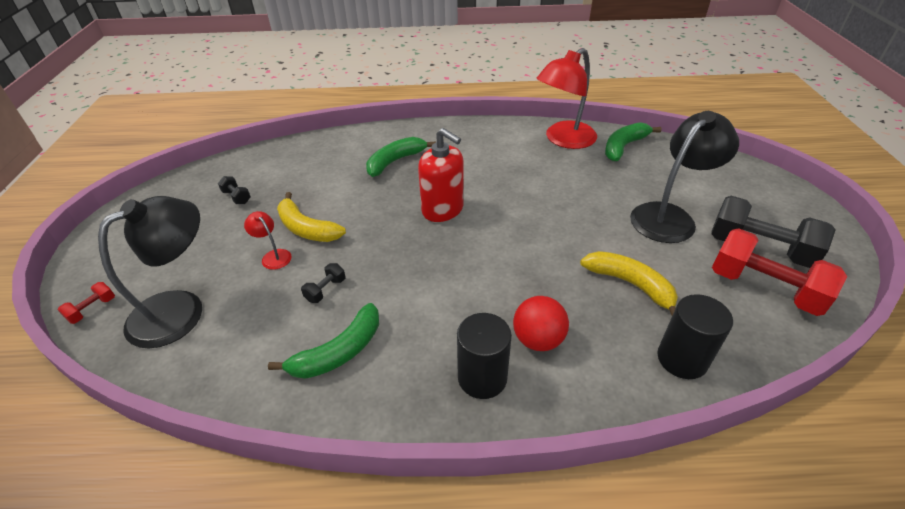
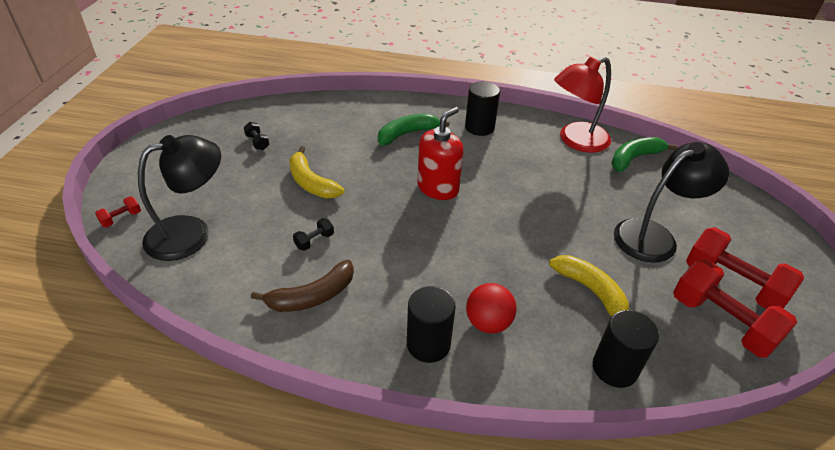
camera: 10 degrees right, 0 degrees up
red lamp [244,211,292,270] -> none
green banana [268,303,379,379] -> brown banana [251,260,354,312]
red soap dispenser [418,128,464,222] -> red soap dispenser turned 105 degrees counterclockwise [418,107,464,200]
black dumbbell [711,196,835,268] -> red dumbbell [686,227,804,309]
none -> black cylinder [465,81,500,136]

